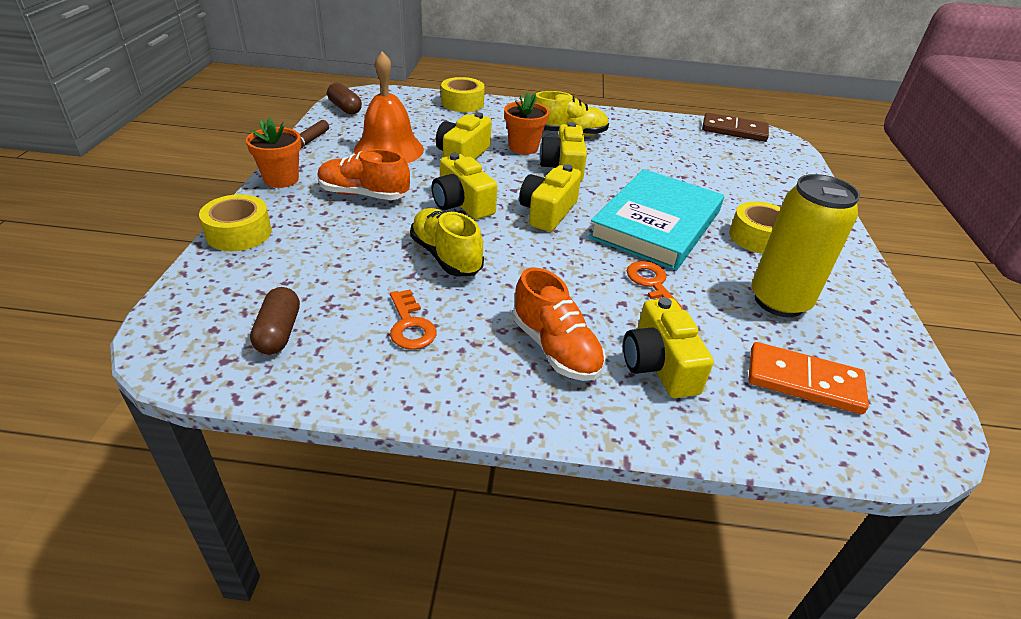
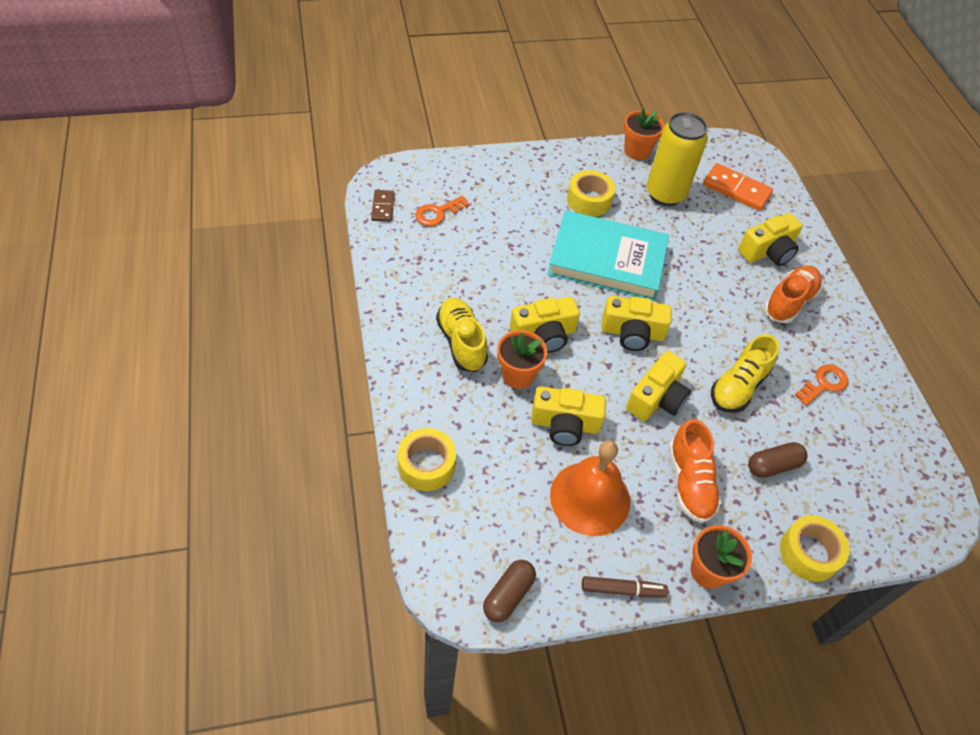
camera: 110 degrees left, 15 degrees up
brown capsule [250,287,300,354] -> brown capsule moved to [748,442,808,478]
orange key [627,261,683,309] -> orange key moved to [415,196,469,226]
brown domino [702,113,769,142] -> brown domino [371,190,394,222], size x0.60
orange domino [748,342,869,414] -> orange domino turned 60 degrees counterclockwise [703,163,773,211]
none -> orange flower pot [624,109,665,160]

